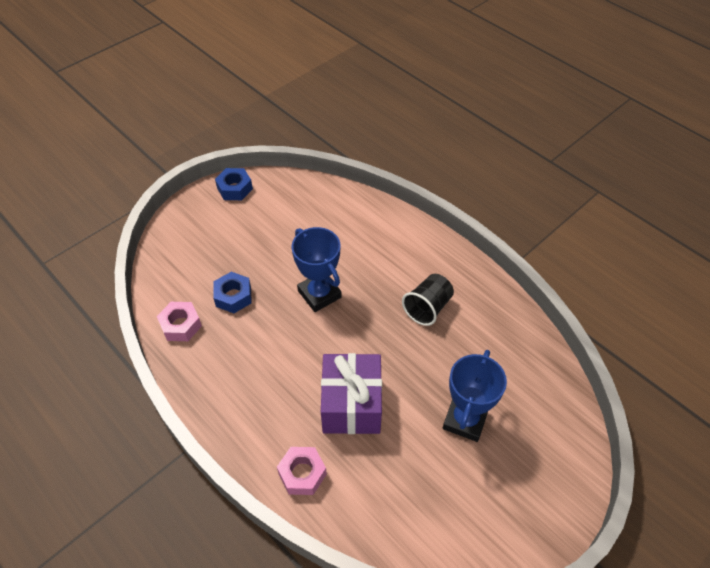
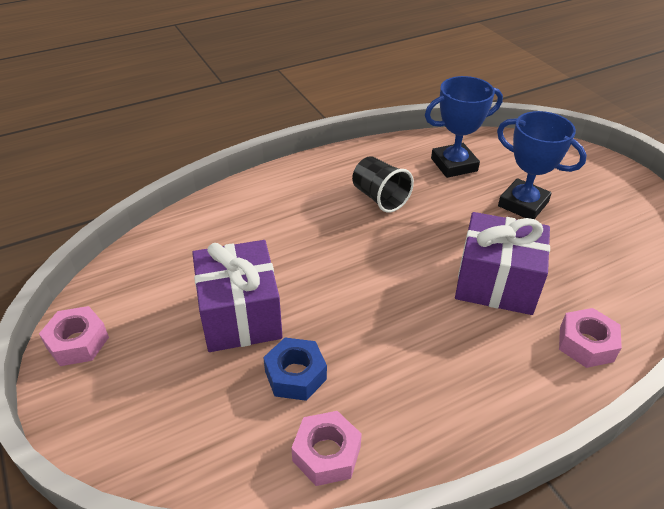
camera: 75 degrees left, 10 degrees down
blue nut [215,168,253,200] -> pink nut [39,306,109,366]
blue trophy [292,227,342,312] -> blue trophy moved to [425,76,503,178]
none -> purple gift [192,240,283,352]

